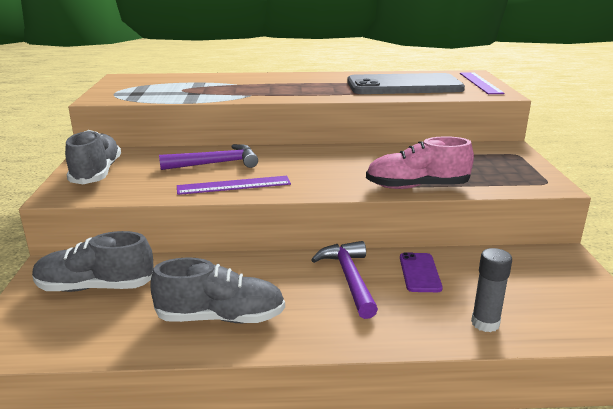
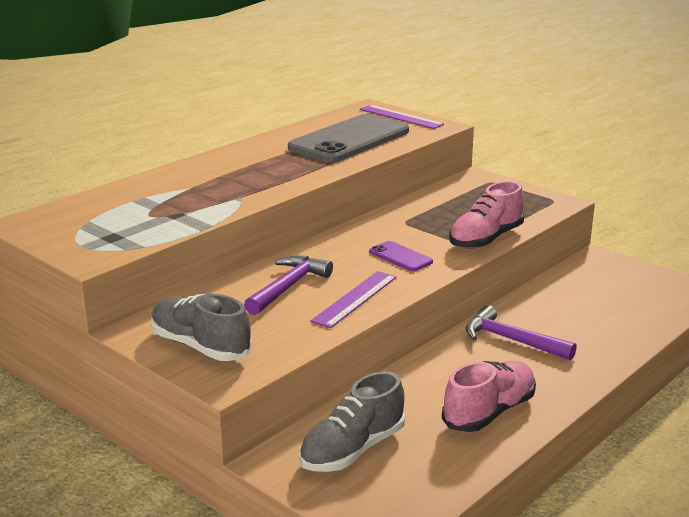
camera: 45 degrees left, 0 degrees up
grey shoe [150,257,285,323] -> pink shoe [442,361,536,432]
purple phone [400,252,443,292] -> purple phone moved to [369,241,433,271]
grey glue stick [471,248,512,332] -> none

